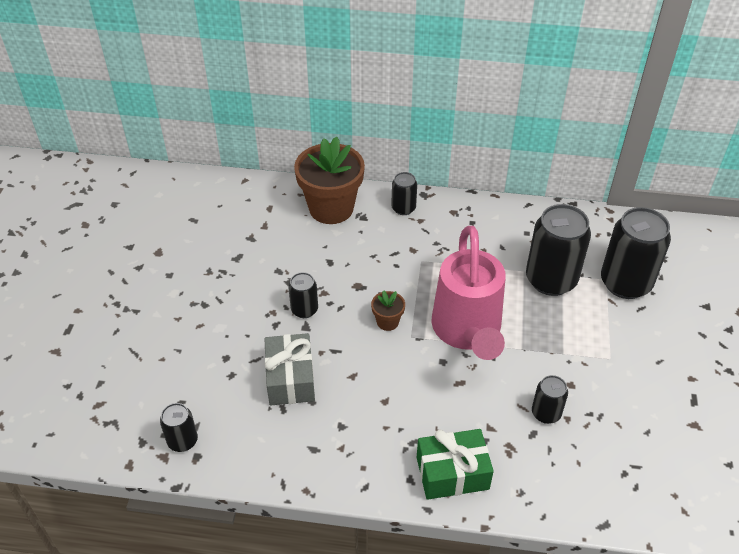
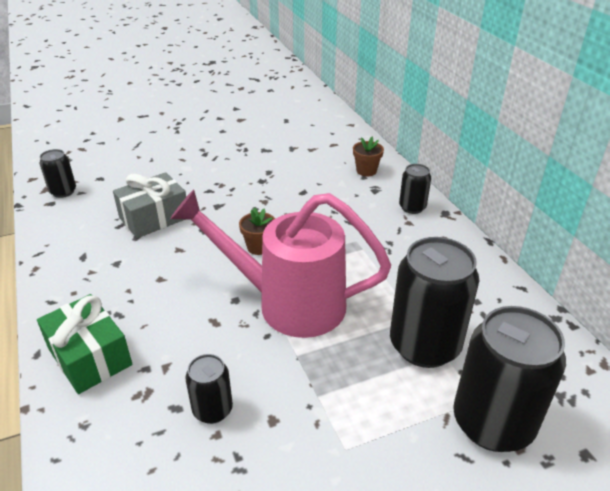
camera: 60 degrees right, 10 degrees down
black can [288,272,318,318] -> none
brown flower pot [294,137,365,224] -> brown flower pot [353,137,384,177], size x0.44
pink watering can [432,226,506,360] -> pink watering can turned 45 degrees clockwise [170,190,391,338]

